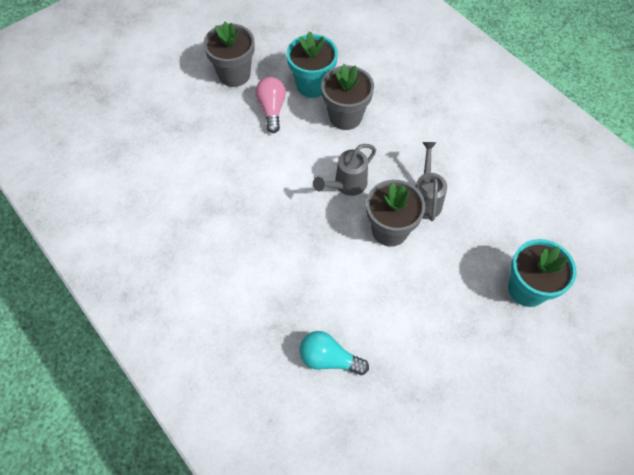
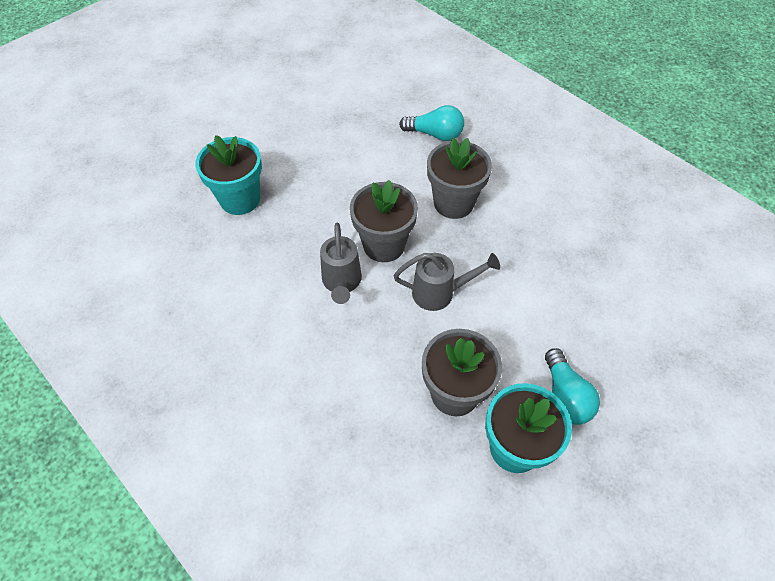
camera: 175 degrees right, 5 degrees down
grey flower pot [204,22,255,87] -> grey flower pot moved to [427,138,492,219]
pink light bulb [255,77,286,133] -> turquoise light bulb [545,348,600,425]
grey watering can [313,144,376,196] -> grey watering can turned 45 degrees clockwise [394,253,500,311]

